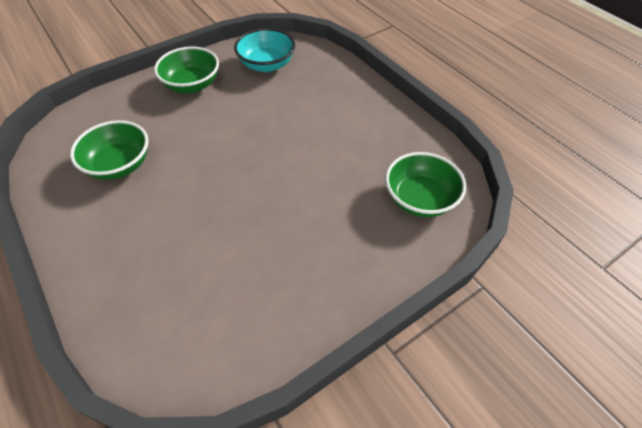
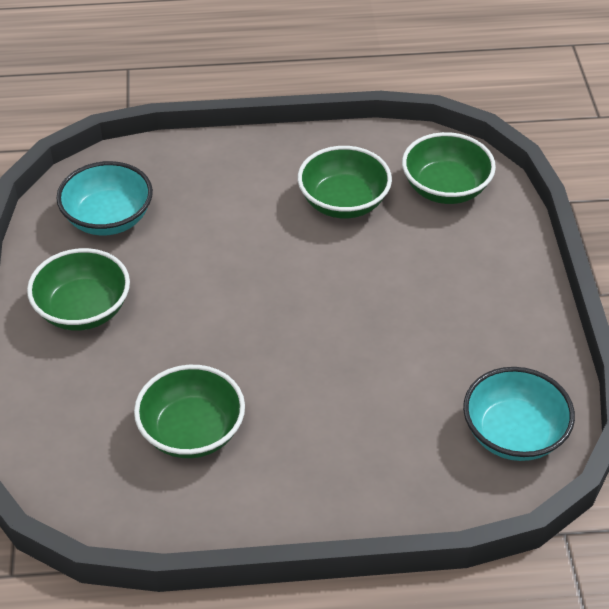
camera: 60 degrees left, 5 degrees down
none -> green bowl [298,146,392,218]
none -> turquoise bowl [463,367,575,461]

